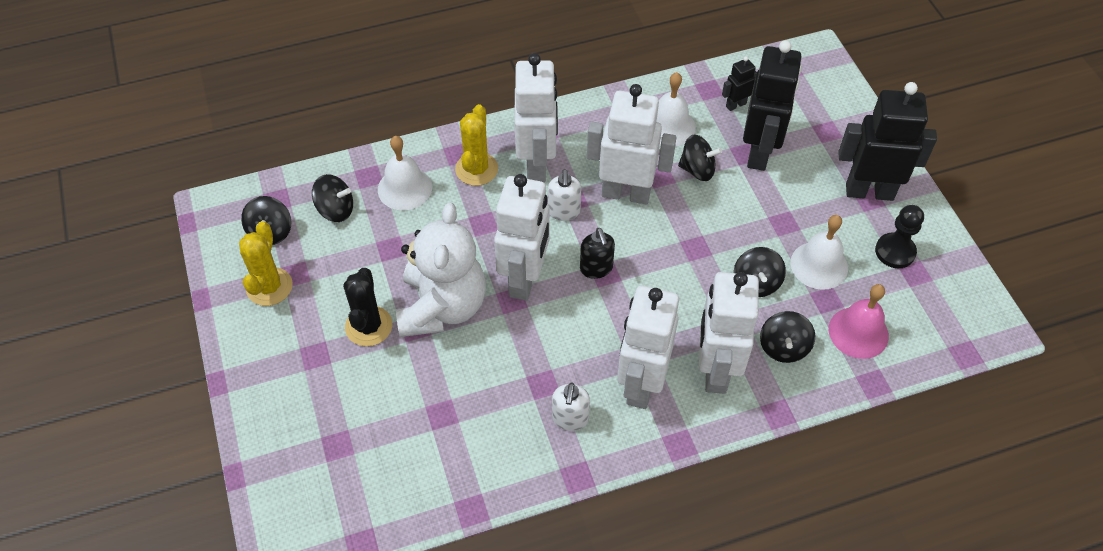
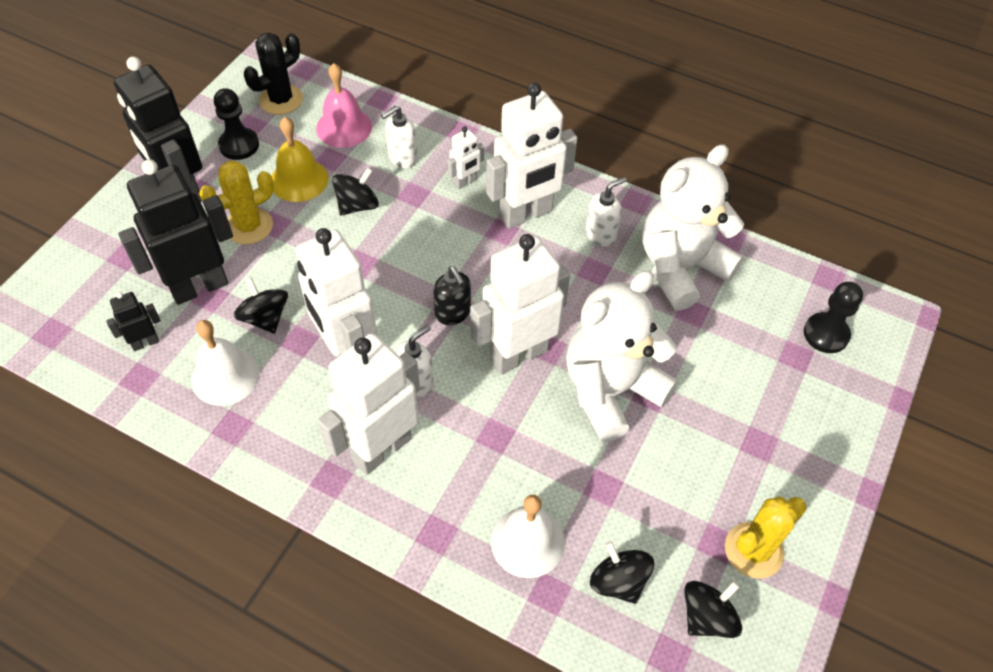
camera: 135 degrees left, 0 degrees up
black cactus [343,268,392,346] -> black cactus moved to [244,33,303,115]
yellow cactus [455,104,498,186] -> yellow cactus moved to [199,161,274,245]
black soap dispenser [580,228,615,279] -> black soap dispenser turned 120 degrees clockwise [433,266,471,325]
white robot [699,272,759,394] -> white robot [448,126,484,189], size x0.46
black robot [722,56,757,111] -> black robot turned 135 degrees clockwise [106,292,161,351]
black spinning top [760,311,815,363] -> white soap dispenser [381,106,417,168]
white bell [790,215,848,290] -> yellow bell [272,117,329,202]
none -> white teddy bear [643,144,745,310]
none -> black pawn [804,282,863,353]

